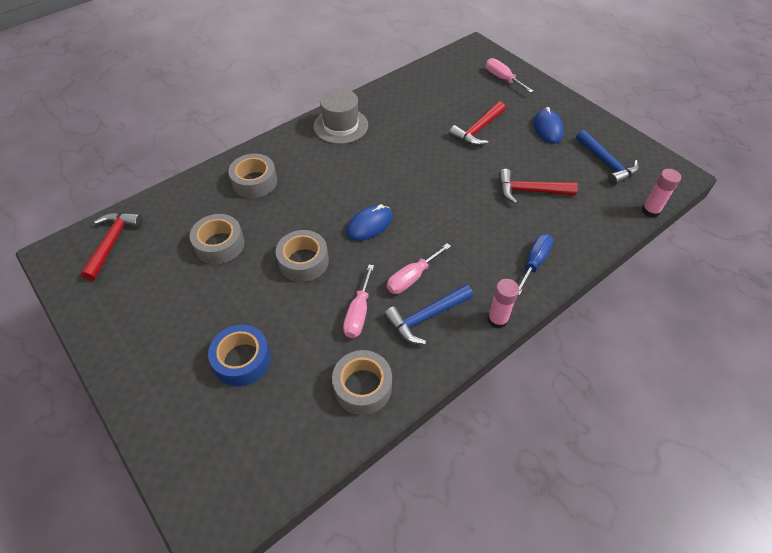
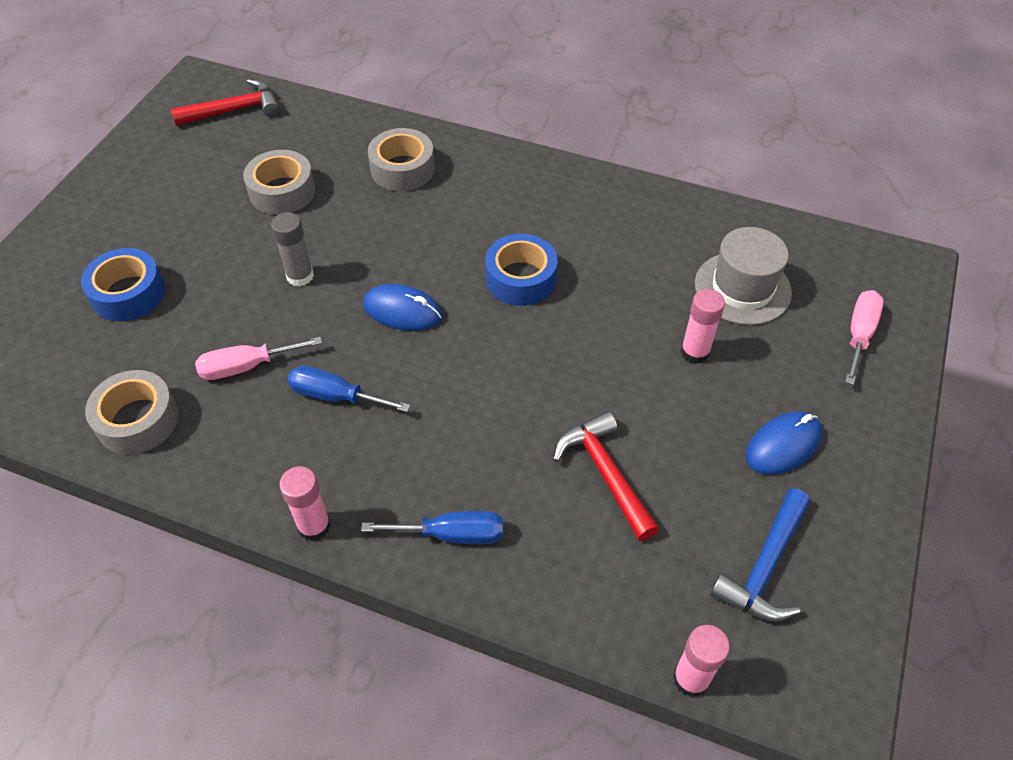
camera: 60 degrees right, 0 degrees up
grey tape [276,230,329,282] -> grey glue stick [271,212,314,287]
grey hat [314,88,368,144] -> grey hat moved to [695,227,792,325]
blue hammer [384,284,473,344] -> none
pink screwdriver [387,243,451,294] -> blue screwdriver [287,366,411,412]
red hammer [449,101,506,146] -> pink glue stick [681,289,725,364]
none -> blue tape [485,234,558,306]

